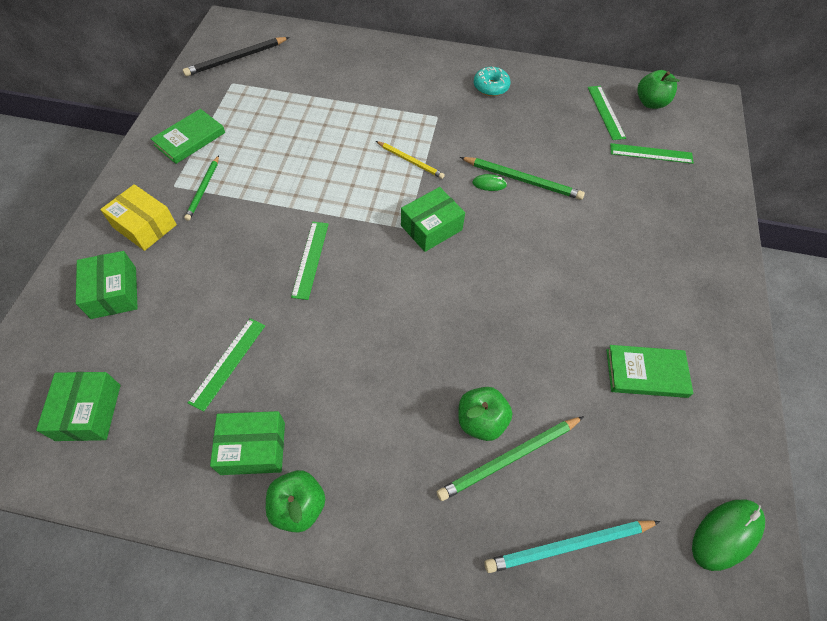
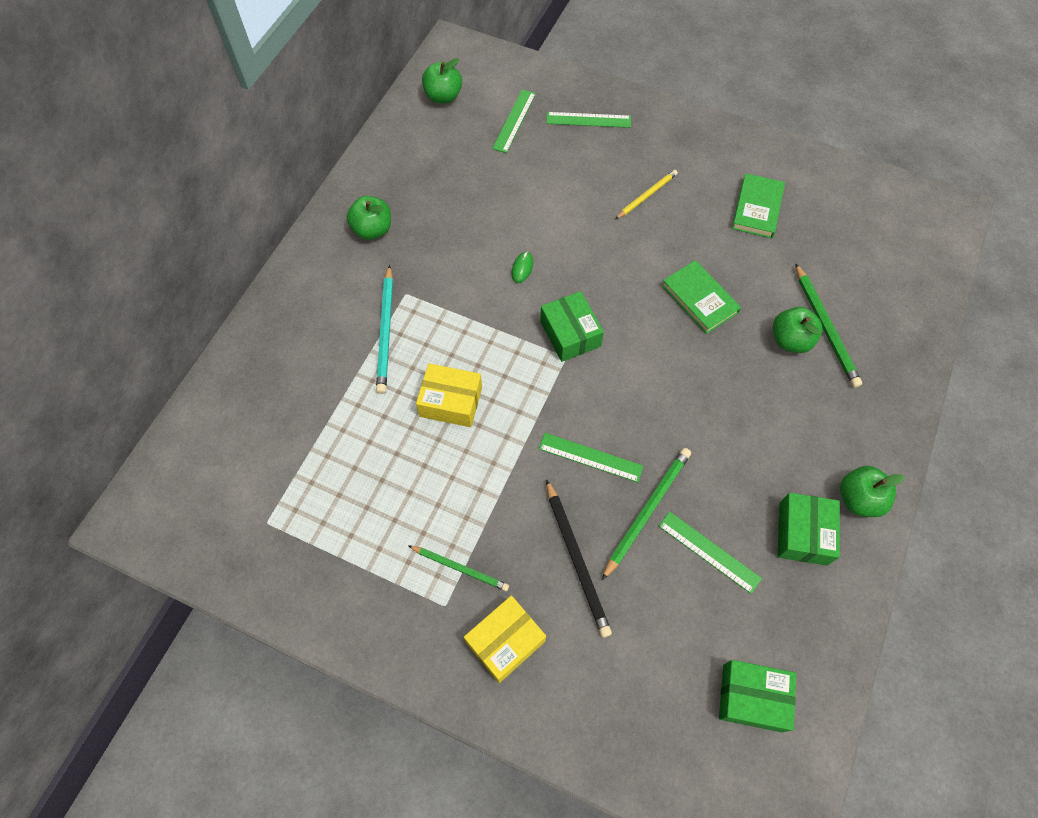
camera: 75 degrees left, 5 degrees up
green box [76,251,138,319] -> none
green book [151,109,225,164] -> green book moved to [662,260,741,334]
black pencil [183,37,290,76] -> black pencil moved to [546,479,612,638]
yellow pencil [376,141,445,179] -> yellow pencil moved to [616,170,678,219]
green pencil [460,157,585,200] -> green pencil moved to [602,448,691,580]
turquoise donut [474,67,510,96] -> green apple [347,196,391,240]
turquoise pencil [484,520,660,573] -> turquoise pencil moved to [376,265,393,394]
green ruler [588,86,626,140] -> green ruler moved to [546,112,631,128]
green mouse [692,500,765,571] -> none
none -> yellow box [416,363,482,427]

